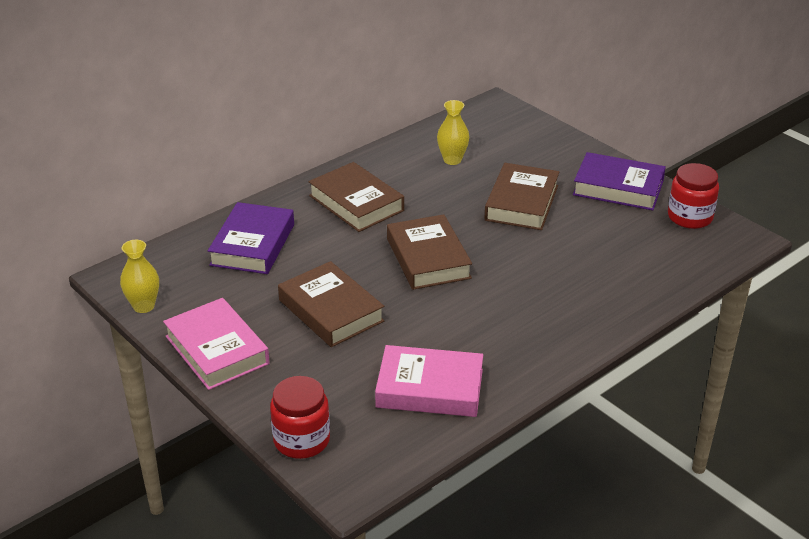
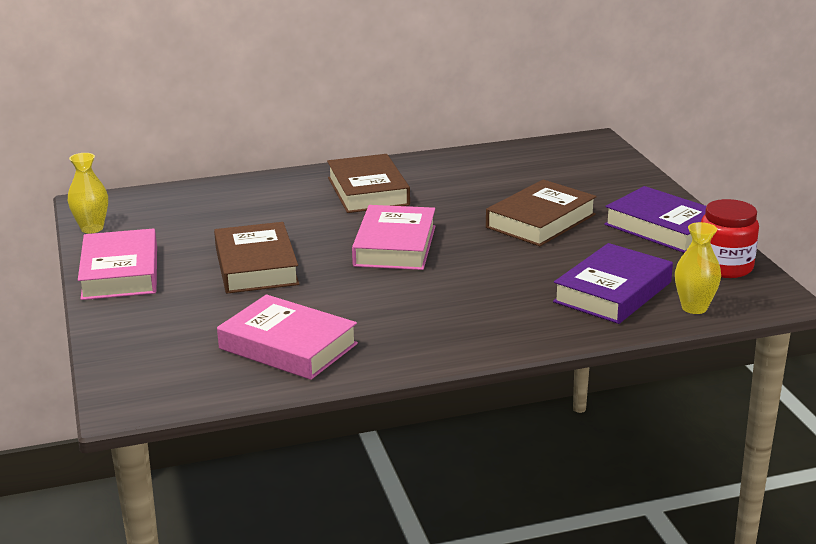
camera: 25 degrees right, 10 degrees down
purple book [208,202,294,274] -> purple book moved to [553,243,673,324]
red jar [270,376,330,459] -> none
brown book [387,214,472,290] -> pink book [352,205,435,270]
yellow vase [437,100,469,165] -> yellow vase moved to [675,222,721,314]

